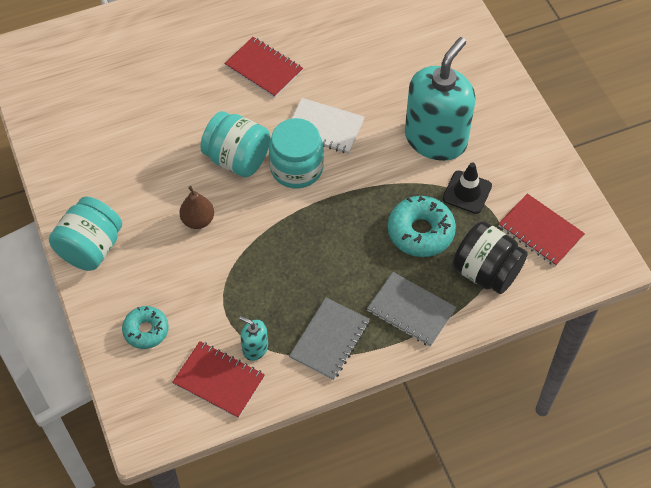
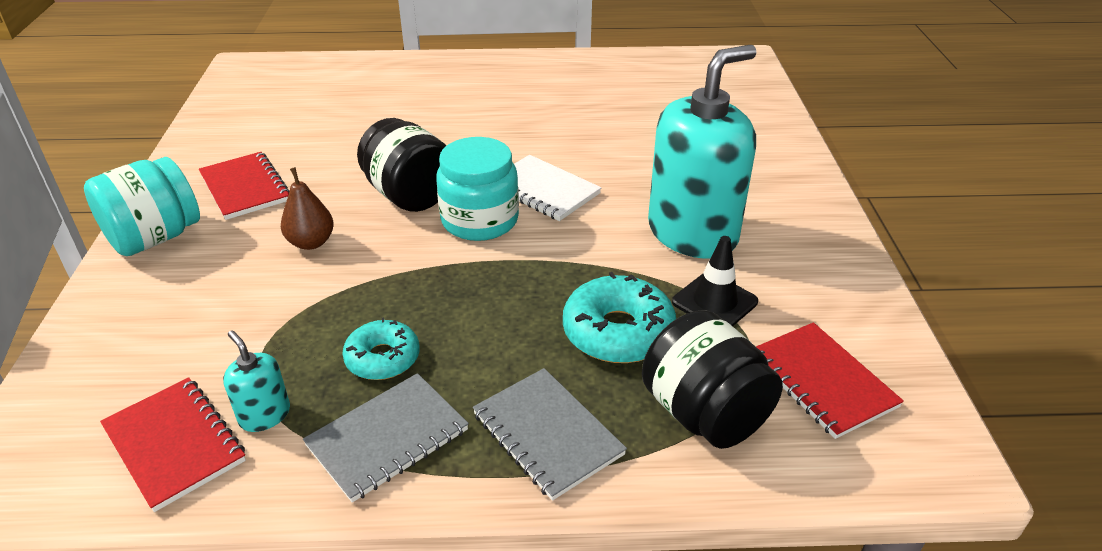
camera: 20 degrees right, 20 degrees down
turquoise donut [122,306,169,349] -> turquoise donut moved to [342,317,419,380]
turquoise jar [200,111,271,177] -> black jar [357,118,447,212]
red notebook [224,37,303,98] -> red notebook moved to [199,152,290,220]

